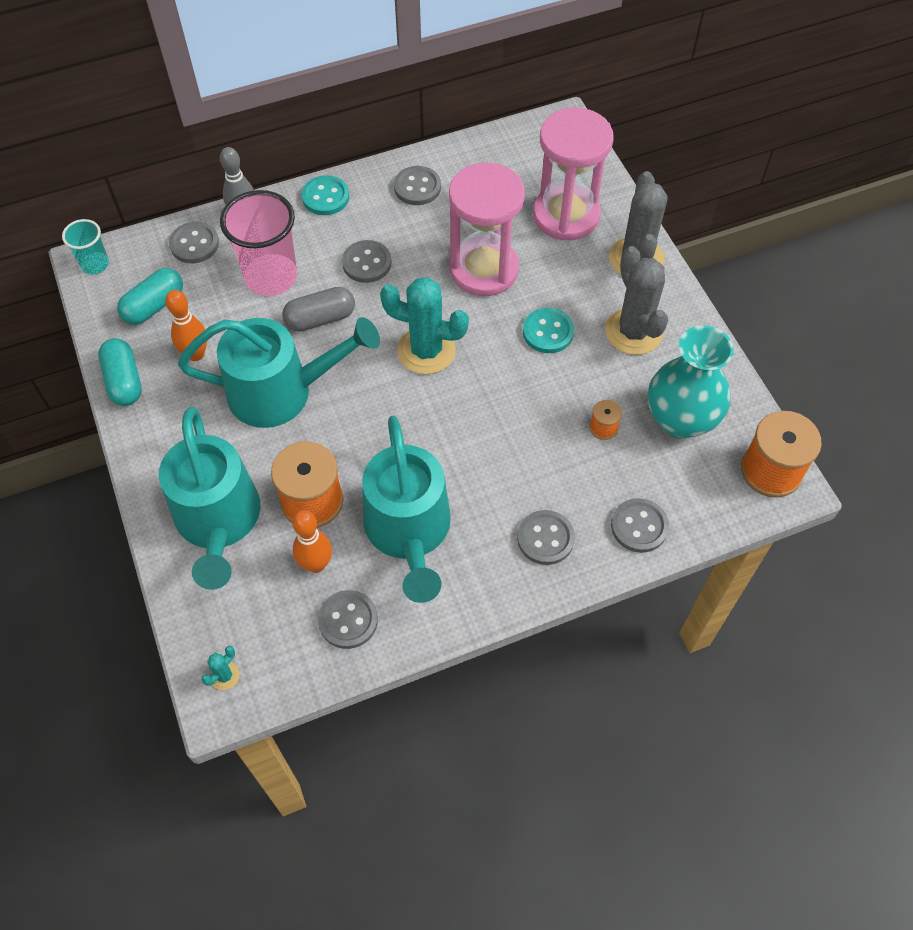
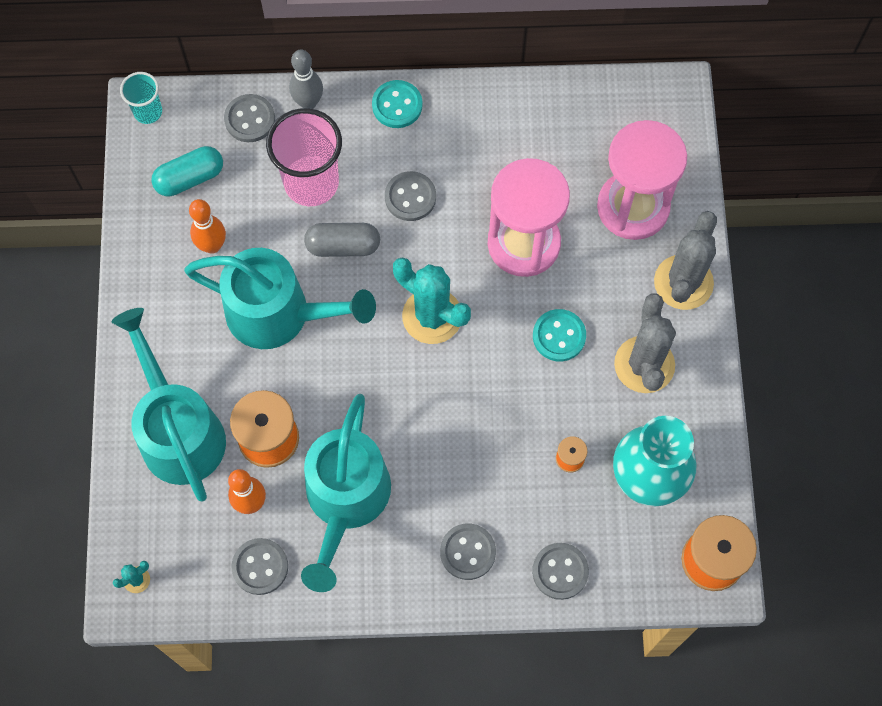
camera: 20 degrees right, 10 degrees up
turquoise capsule [98,338,142,406] -> none
turquoise watering can [159,407,260,590] -> turquoise watering can turned 150 degrees clockwise [112,308,226,502]
grey button [394,166,441,205] -> none

